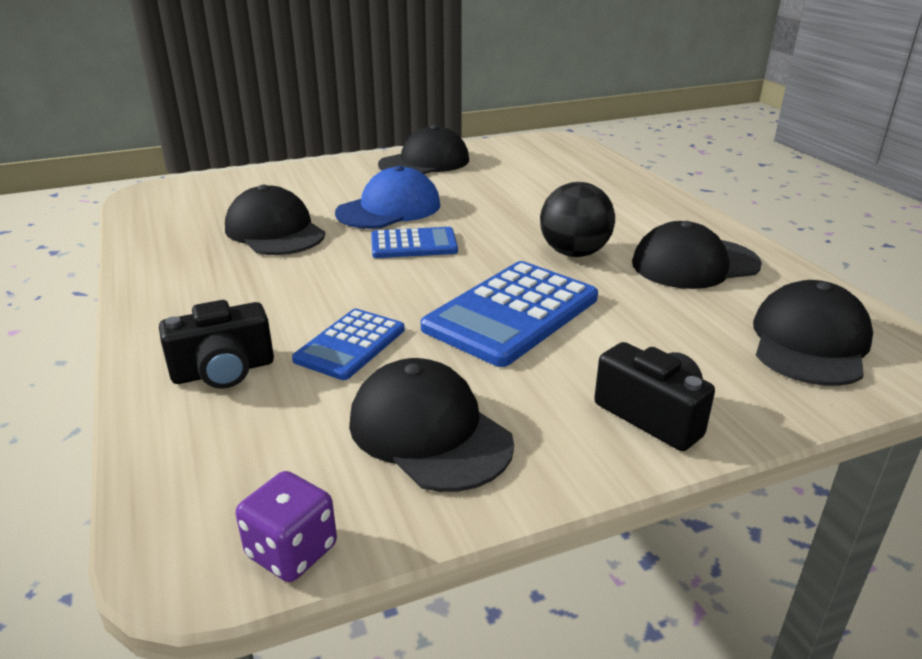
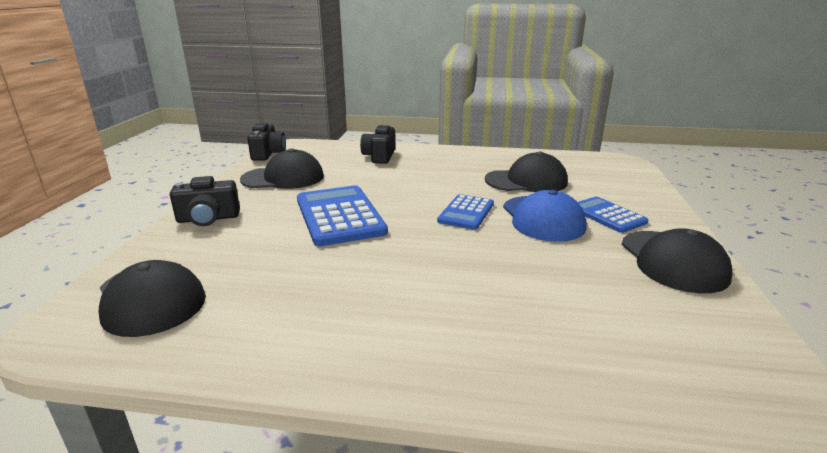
camera: 120 degrees right, 5 degrees down
purple dice [236,471,337,582] -> black camera [247,123,286,161]
blue calculator [292,309,405,380] -> blue calculator moved to [578,197,649,233]
black ball [540,182,615,257] -> none
black cap [632,221,762,289] -> none

